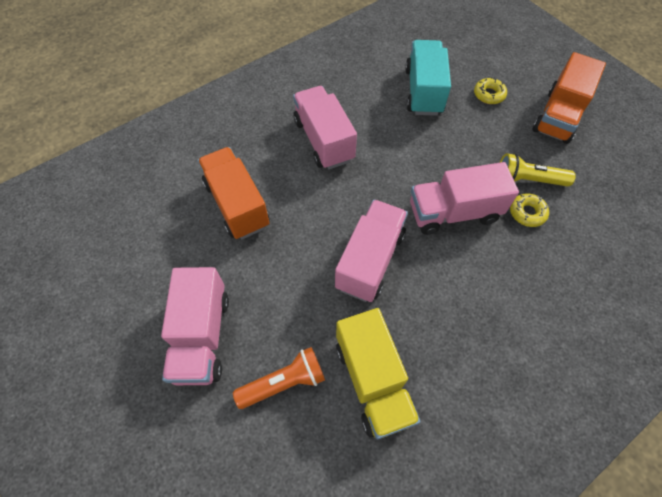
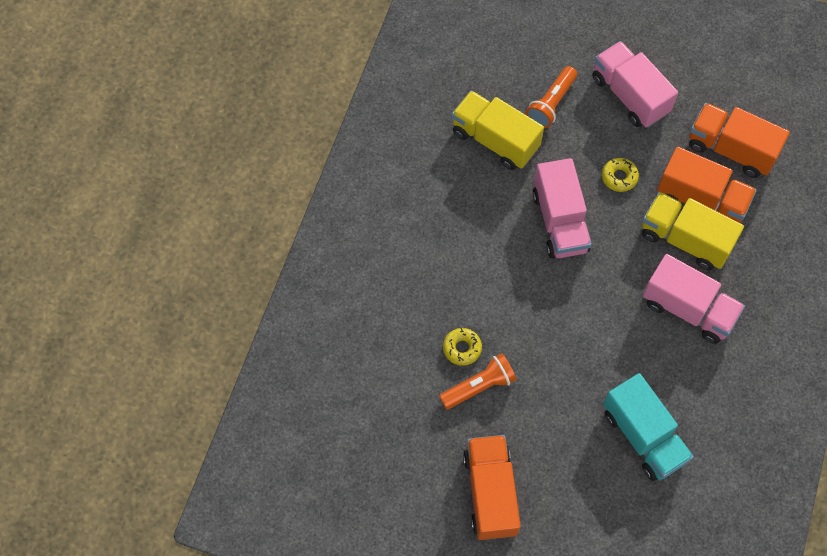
camera: 145 degrees right, 5 degrees up
pink truck [410,162,519,235] -> none
yellow donut [474,77,507,104] -> yellow donut moved to [602,158,639,192]
yellow flashlight [500,153,576,187] -> orange flashlight [439,353,516,410]
none -> yellow truck [642,192,744,270]
none -> orange truck [689,103,790,178]

